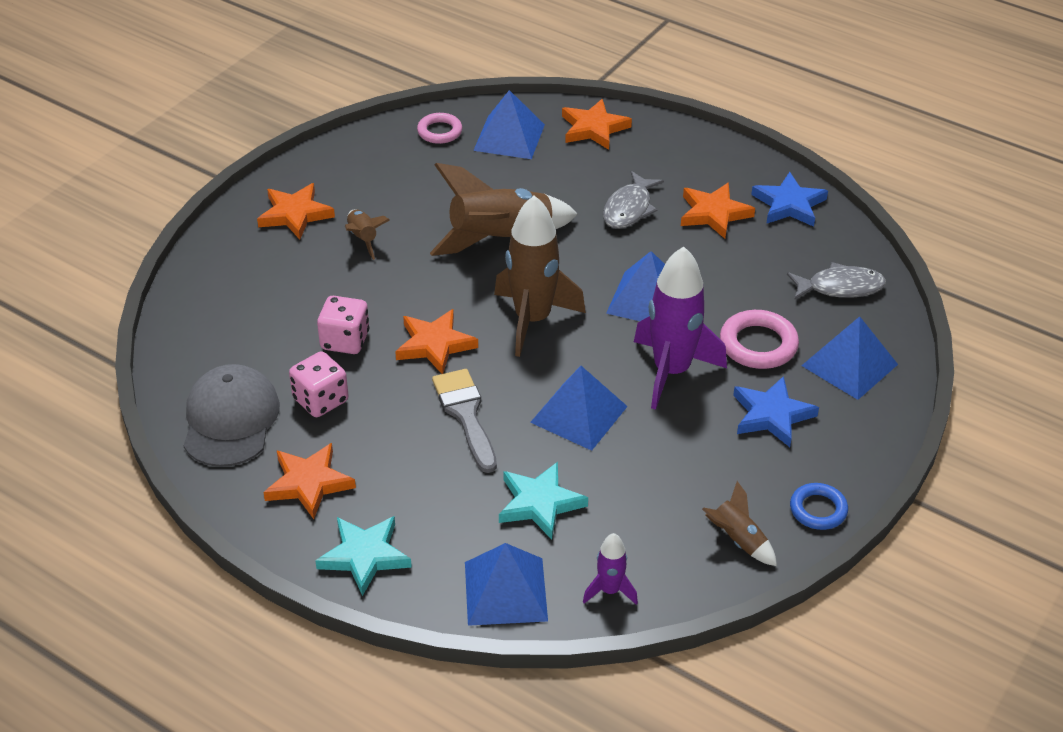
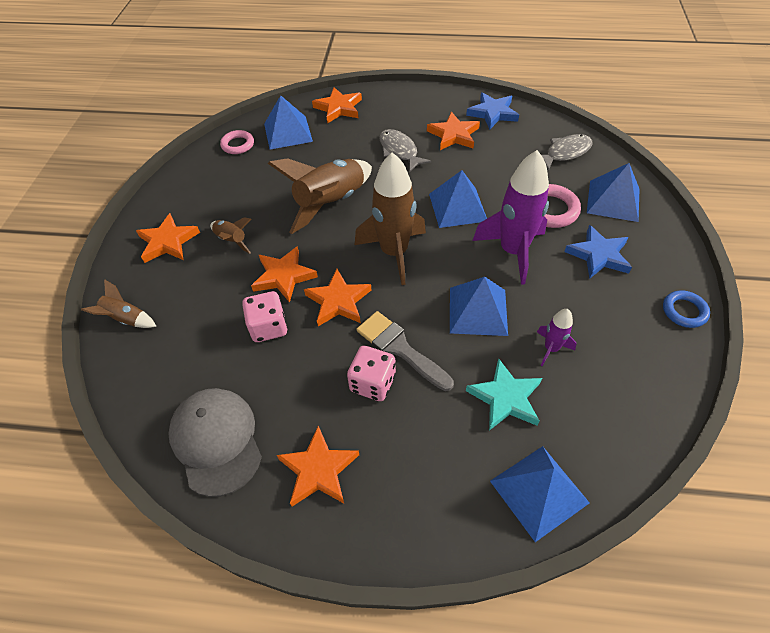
camera: 25 degrees left, 10 degrees up
pink dice [289,351,349,417] -> pink dice moved to [347,346,396,401]
turquoise star [315,516,412,596] -> none
purple rocket [583,533,638,605] -> purple rocket moved to [537,309,576,366]
grey fish [603,171,664,229] -> grey fish turned 150 degrees clockwise [379,129,432,172]
brown rocket [702,481,777,566] -> brown rocket moved to [81,279,156,328]
none -> orange star [251,246,318,302]

